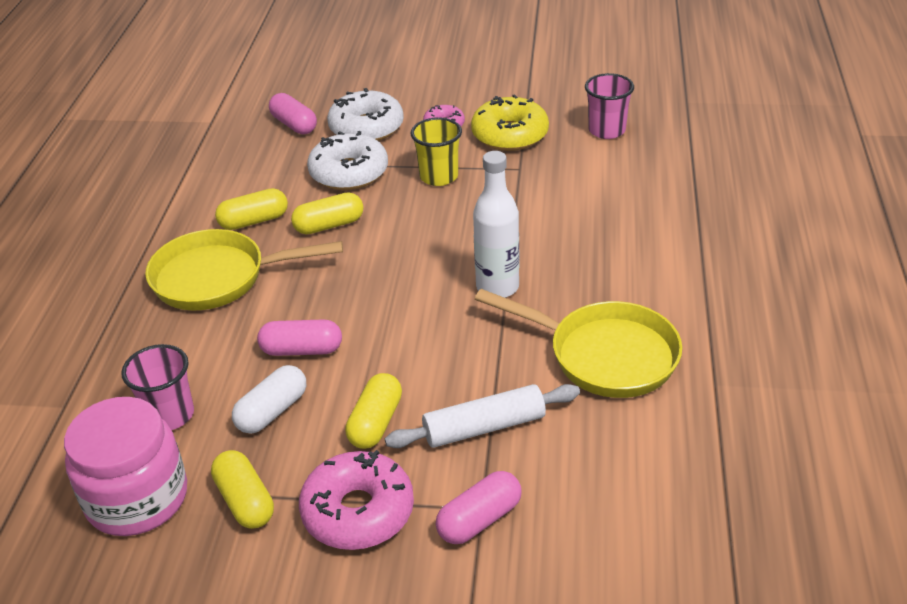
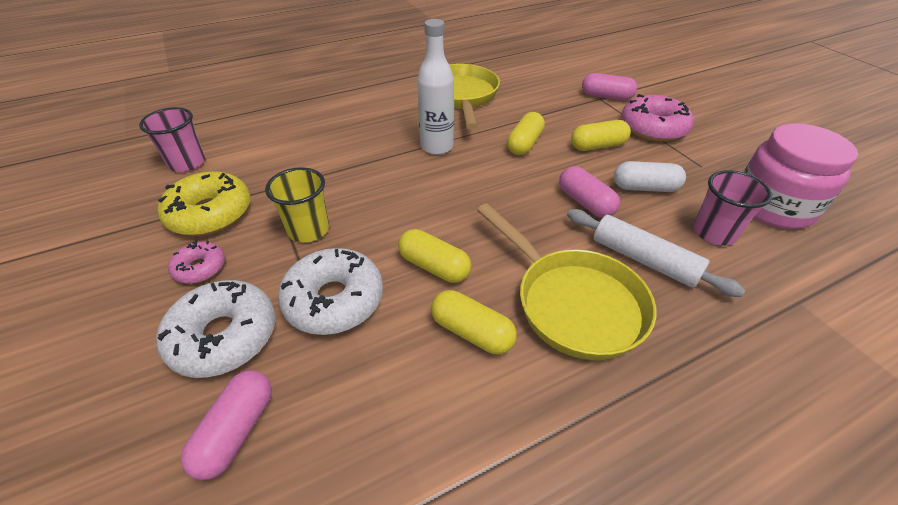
camera: 125 degrees left, 5 degrees up
yellow capsule [211,450,274,529] -> yellow capsule moved to [507,112,545,155]
white rolling pin [385,384,580,448] -> white rolling pin moved to [567,209,745,297]

